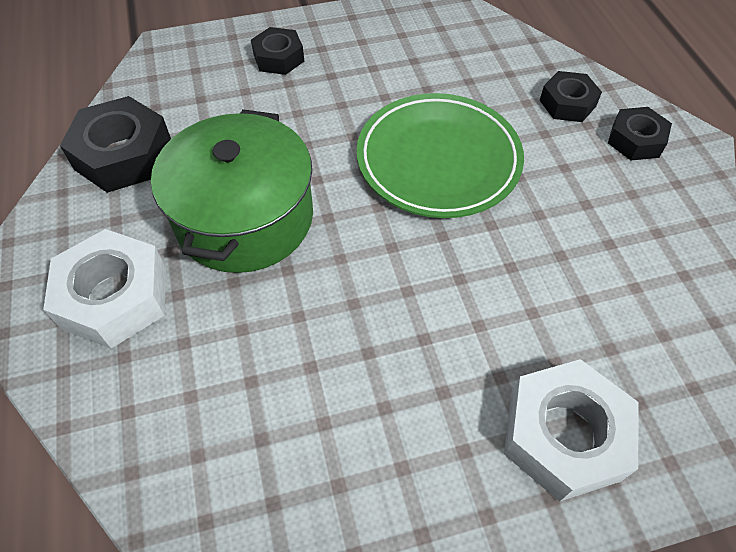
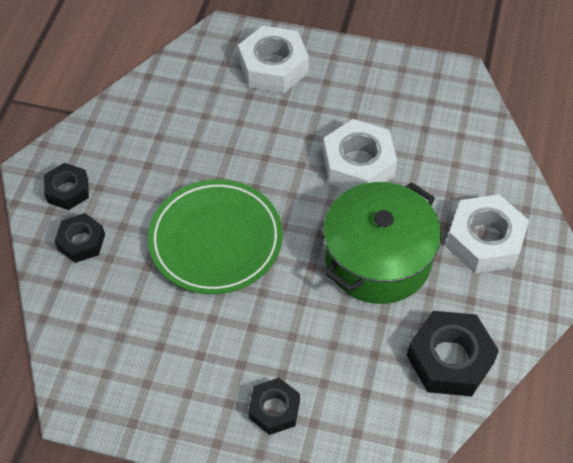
camera: 150 degrees left, 0 degrees up
none -> white nut [323,119,397,190]

